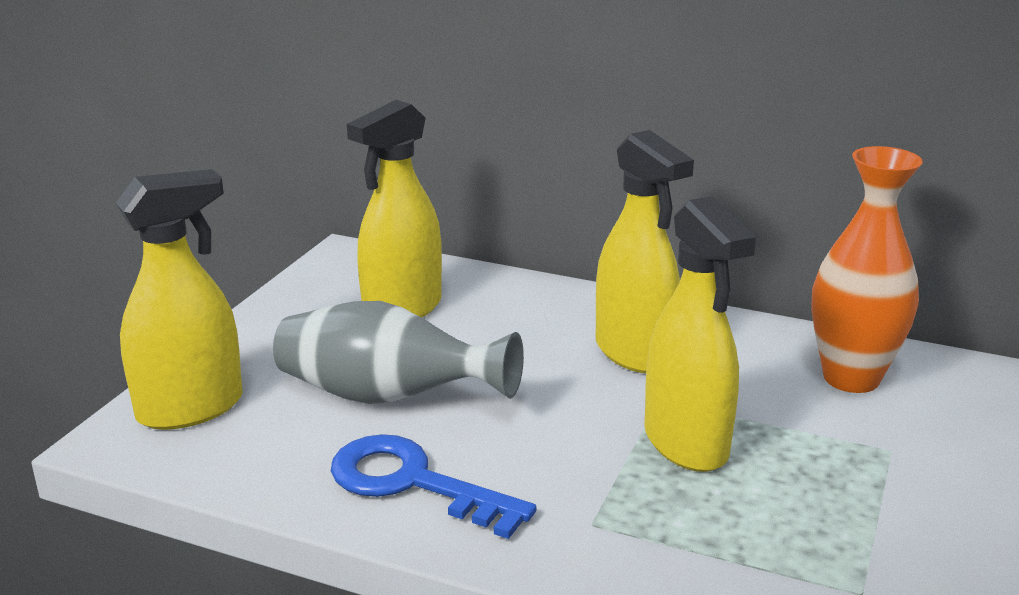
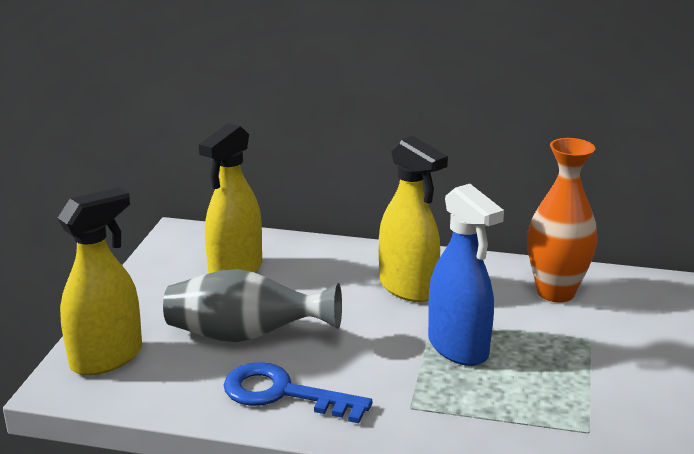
camera: 10 degrees left, 0 degrees up
yellow spray bottle [644,196,756,472] -> blue spray bottle [428,184,504,366]

